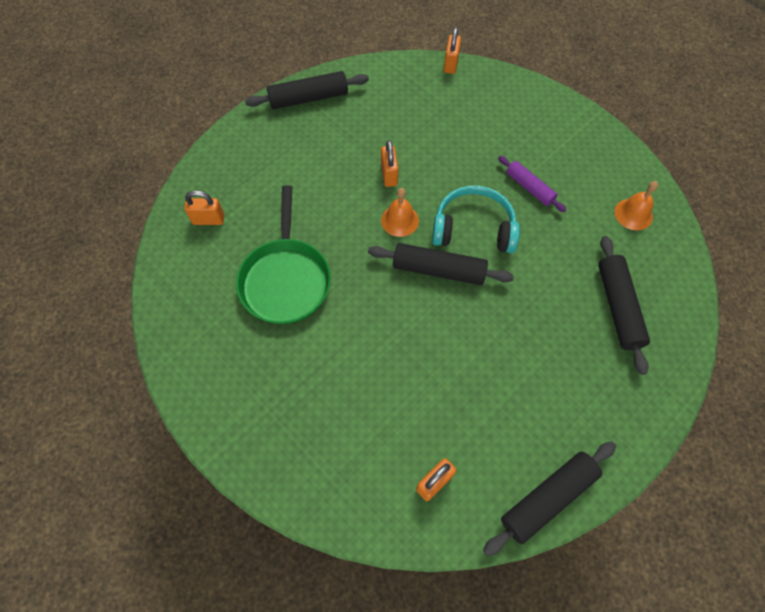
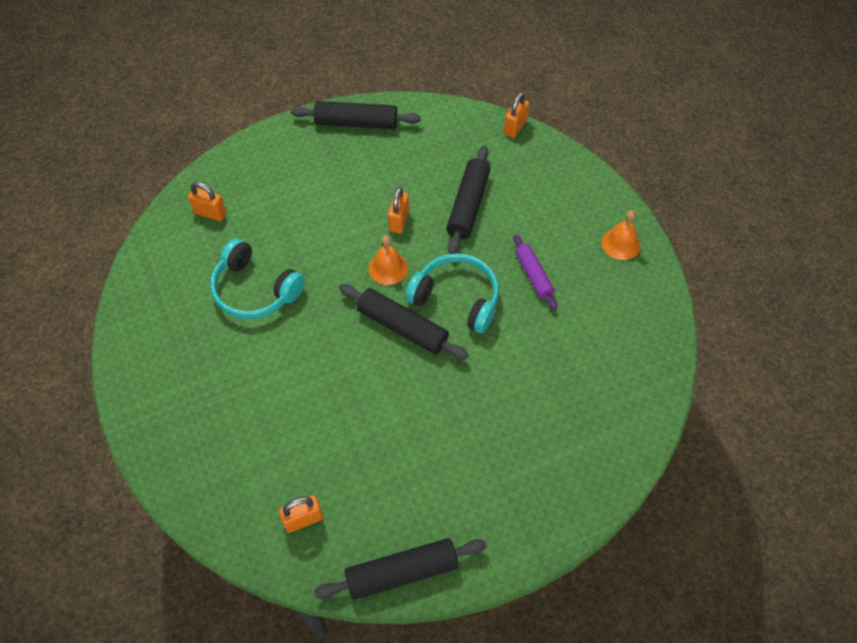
camera: 20 degrees right, 5 degrees down
green pan [236,185,331,324] -> turquoise headphones [210,238,305,319]
black rolling pin [598,236,650,375] -> black rolling pin moved to [446,146,490,254]
orange bell [614,181,658,230] -> orange bell moved to [602,210,641,260]

